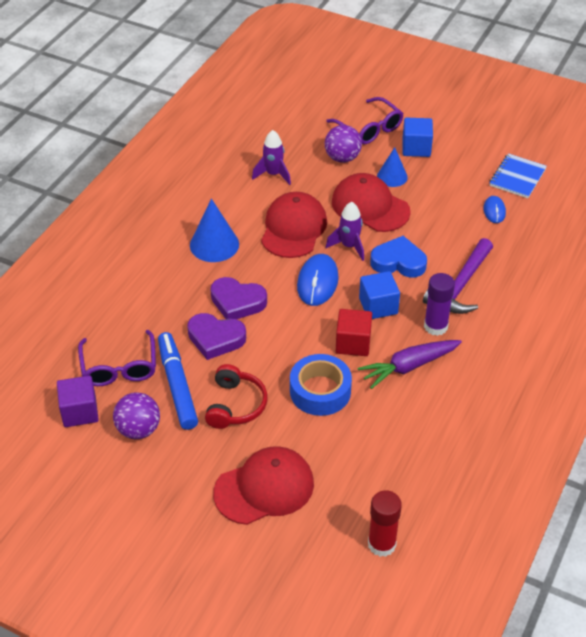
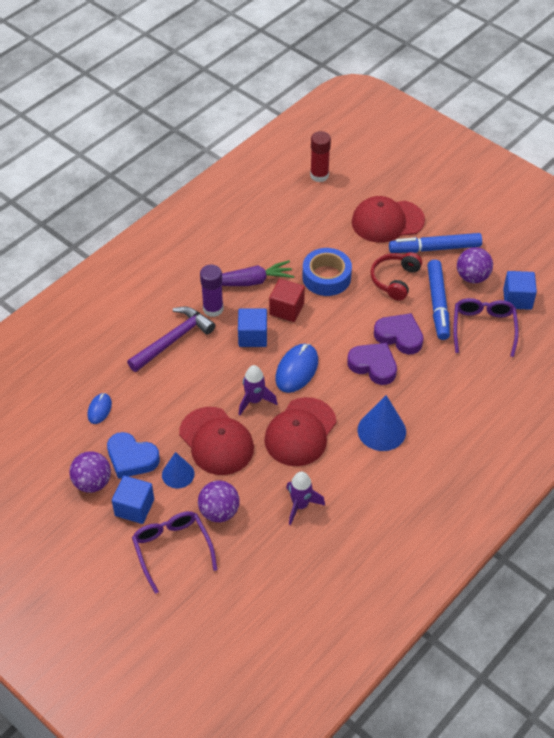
camera: 165 degrees left, 5 degrees up
purple cube [57,376,99,427] -> blue cube [503,271,537,310]
blue heart [370,236,427,277] -> blue heart moved to [107,432,160,479]
blue notebook [490,153,547,198] -> none
none -> purple ball [69,451,111,493]
none -> blue marker [389,233,482,253]

